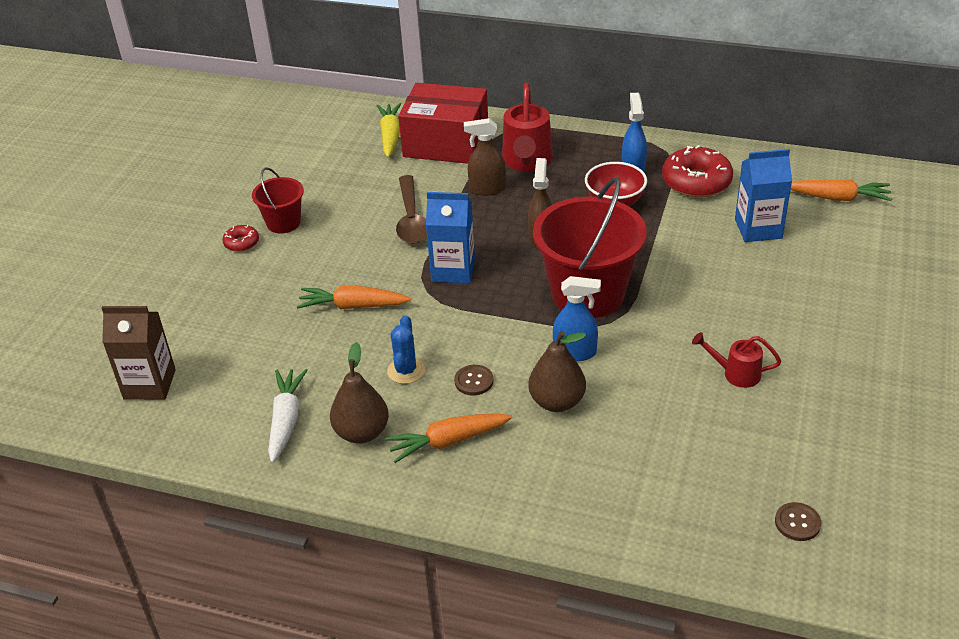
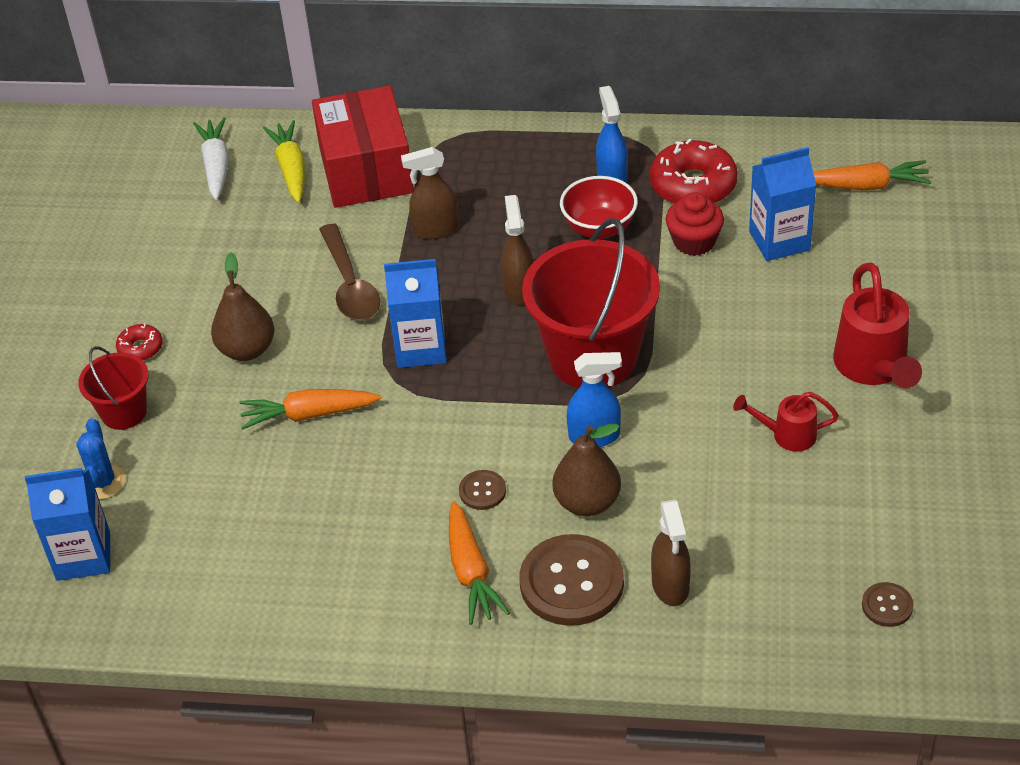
camera: 10 degrees left, 5 degrees up
brown carton [101,306,176,400] -> blue carton [25,468,110,581]
red bucket [252,168,304,233] -> red bucket moved to [78,346,149,430]
white carrot [268,369,308,463] -> white carrot moved to [193,117,229,200]
brown pear [330,342,389,444] -> brown pear moved to [211,252,274,361]
orange carrot [385,413,512,463] -> orange carrot turned 75 degrees counterclockwise [449,501,510,625]
blue cactus [387,315,425,384] -> blue cactus moved to [77,418,126,500]
red box [398,83,488,164] -> red box turned 75 degrees clockwise [312,86,414,208]
red watering can [502,83,553,171] -> red watering can moved to [833,263,922,388]
none -> brown button [519,534,624,626]
none -> brown spray bottle [651,500,691,606]
none -> red cupcake [666,192,724,256]

